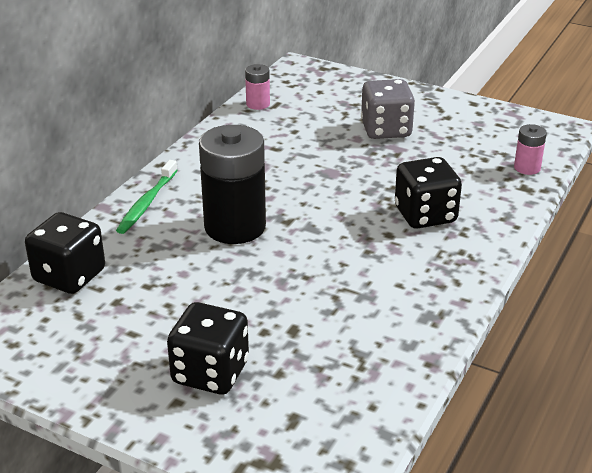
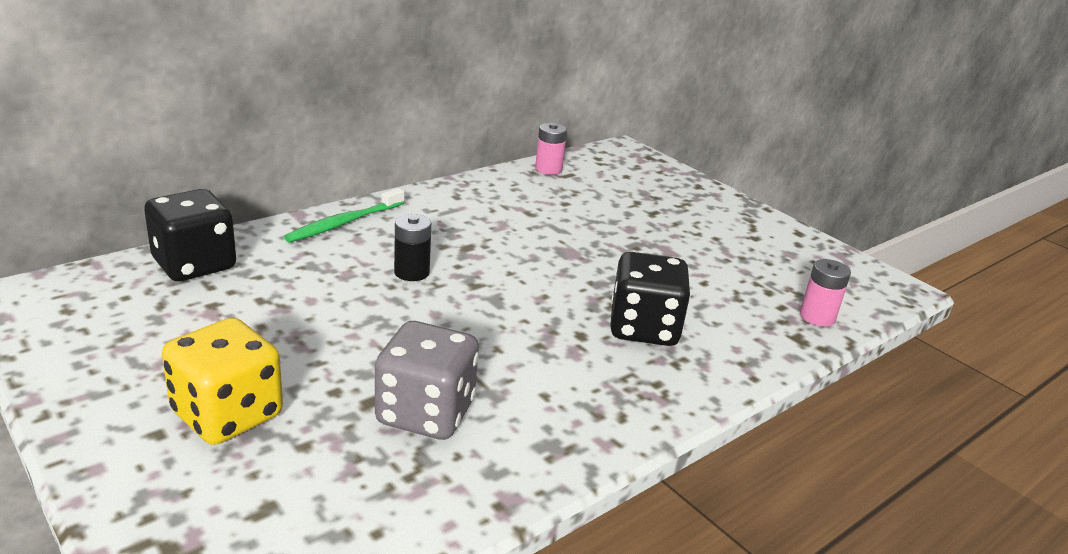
camera: 20 degrees right, 5 degrees down
black dice [167,302,249,395] -> yellow dice [162,318,283,445]
black battery [199,125,266,244] -> black battery [394,214,431,281], size x0.47
grey dice [361,79,415,139] -> grey dice moved to [375,321,479,440]

